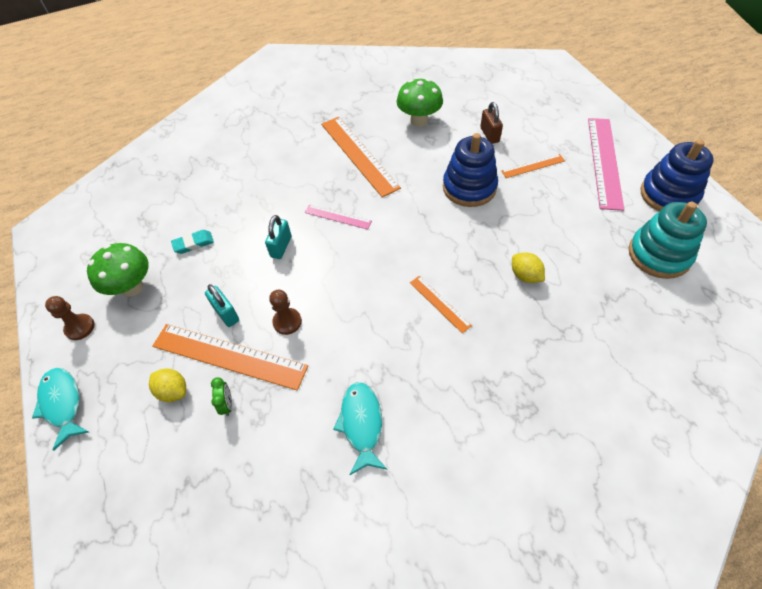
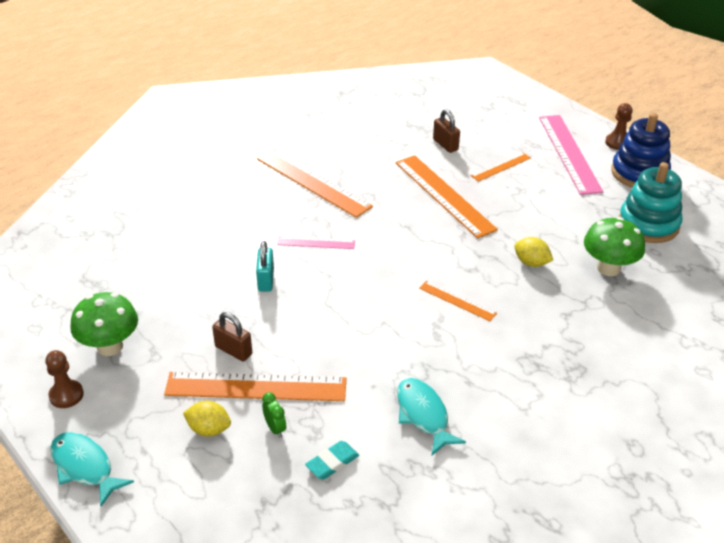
camera: 20 degrees left, 15 degrees down
turquoise eraser [171,230,214,254] -> turquoise eraser moved to [305,441,359,479]
turquoise padlock [205,284,239,327] -> brown padlock [212,312,252,361]
brown pawn [269,290,302,335] -> brown pawn moved to [605,103,633,150]
green mushroom [396,79,443,127] -> green mushroom moved to [584,217,645,276]
blue stacking toy [443,133,498,207] -> orange ruler [396,155,498,239]

